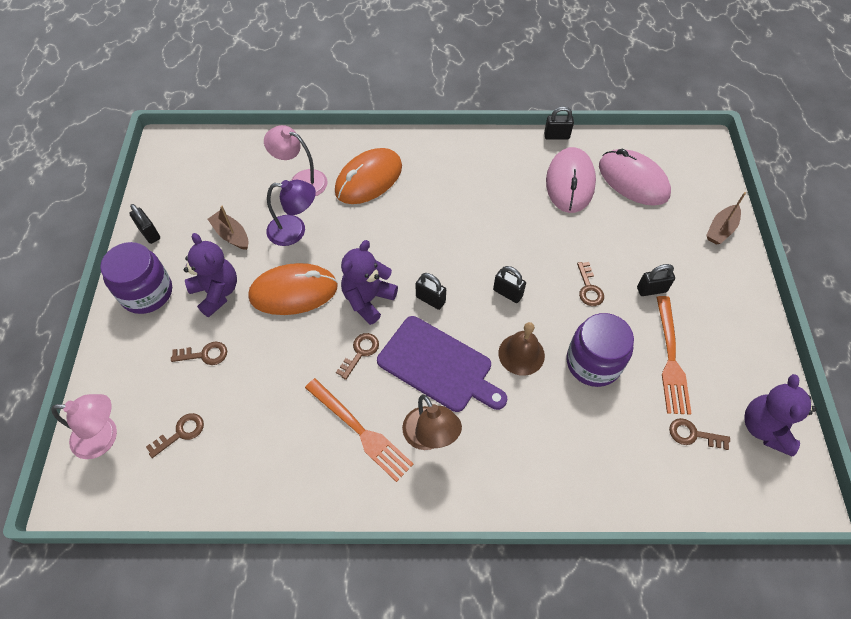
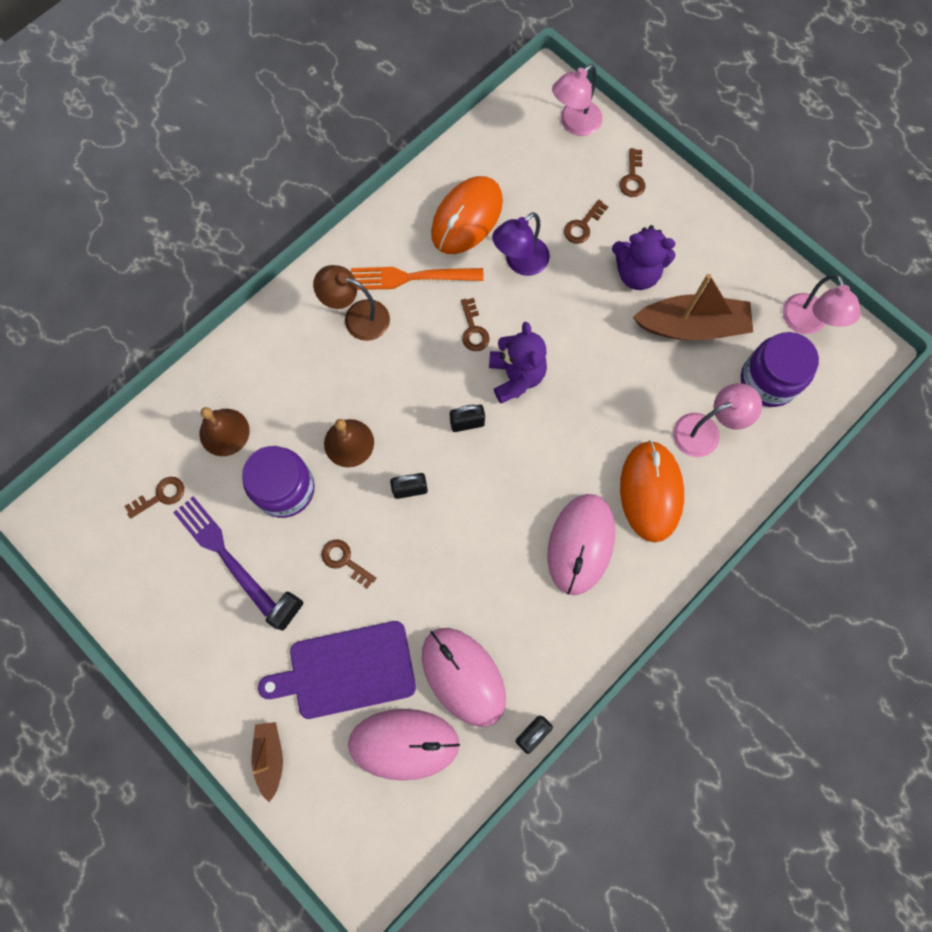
camera: 135 degrees right, 15 degrees up
purple jar [100,242,172,314] -> purple jar moved to [741,332,819,407]
black padlock [129,204,160,244] -> none
brown key [146,413,204,458] -> brown key moved to [620,148,645,197]
brown boat [208,205,248,250] -> brown boat [633,274,753,340], size x1.79
orange mouse [248,263,338,315] -> orange mouse moved to [431,176,503,254]
purple lamp [266,180,316,246] -> purple lamp moved to [492,212,550,276]
purple cutting board [377,316,507,412] -> purple cutting board moved to [258,621,416,719]
orange fork [656,296,692,415] -> purple fork [173,497,276,617]
purple teddy bear [744,374,817,456] -> none
none -> brown bell [200,407,249,456]
none -> pink mouse [548,494,615,595]
none -> pink lamp [782,274,861,334]

